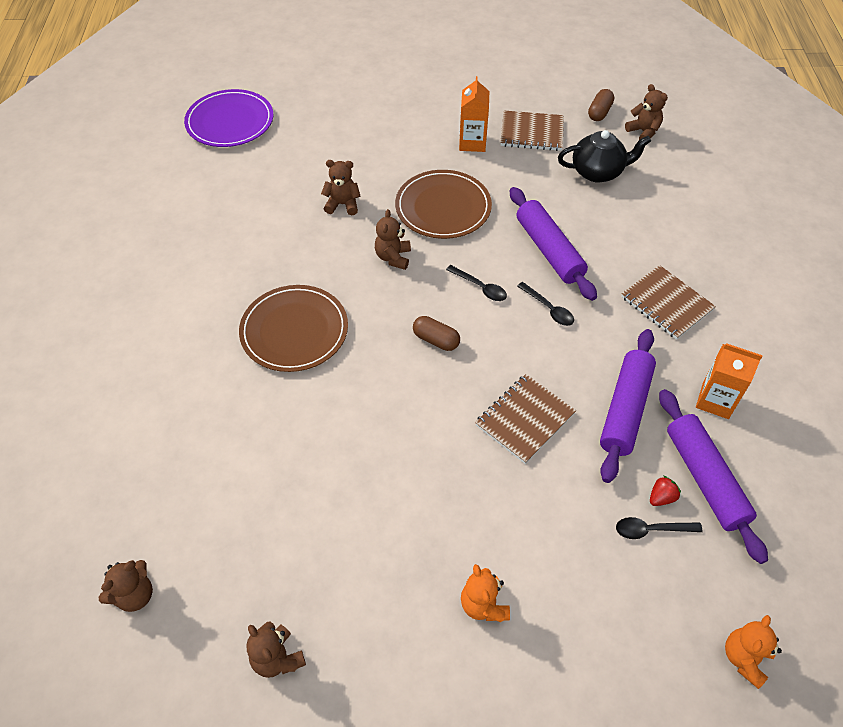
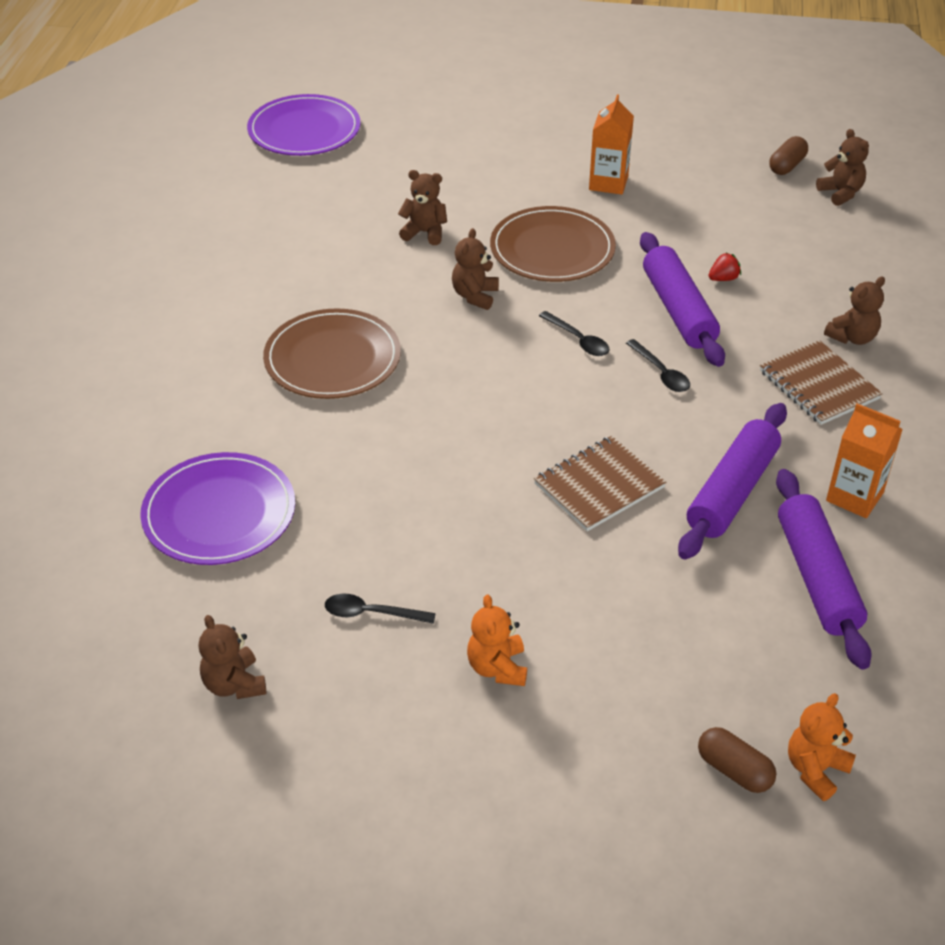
camera: 10 degrees right, 10 degrees down
brown teddy bear [99,560,153,612] -> brown teddy bear moved to [824,277,885,345]
brown capsule [413,316,460,351] -> brown capsule moved to [698,727,776,793]
brown notebook [500,111,564,151] -> none
black teapot [558,130,651,182] -> none
black spoon [616,517,703,539] -> black spoon moved to [325,594,436,624]
red strawberry [650,476,681,506] -> red strawberry moved to [709,253,741,281]
none -> purple plate [140,452,295,565]

